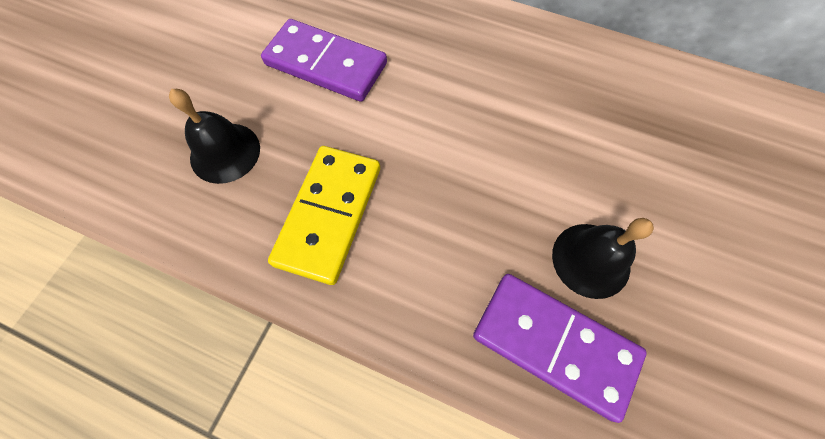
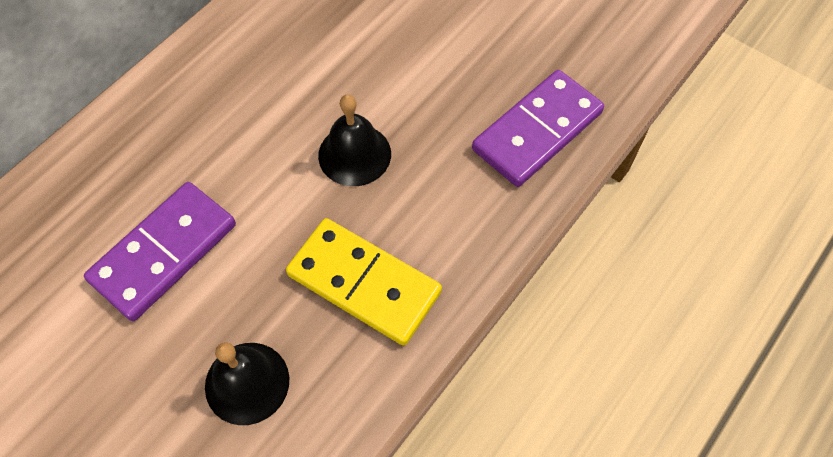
camera: 75 degrees left, 5 degrees down
black bell [552,218,654,299] -> black bell moved to [318,95,391,186]

